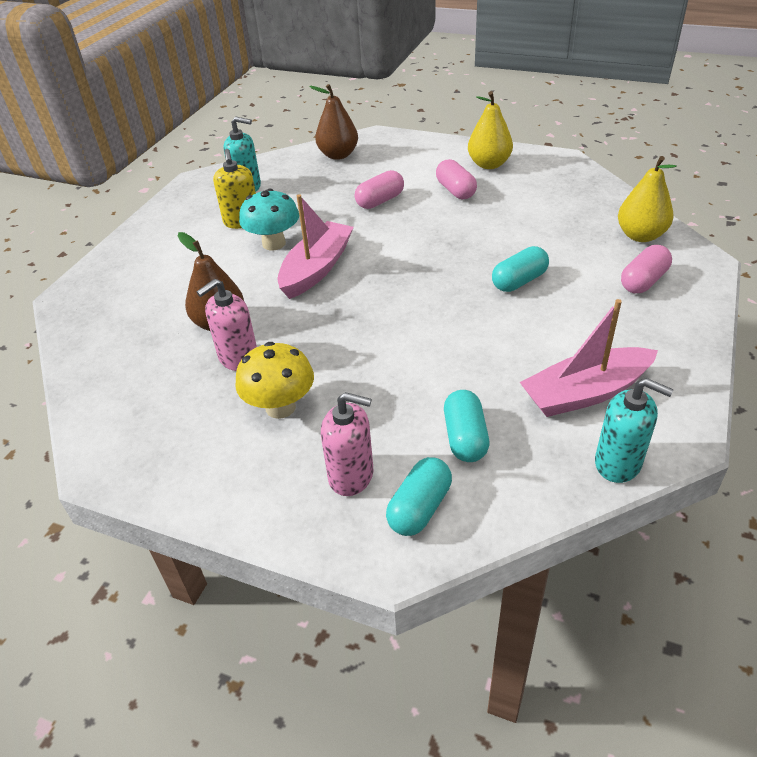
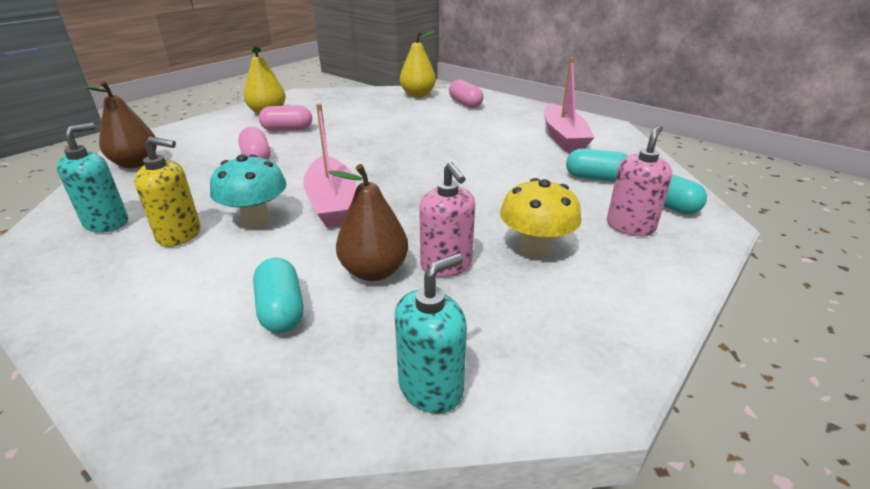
camera: 75 degrees left, 10 degrees down
pink boat [278,194,354,299] -> pink boat turned 150 degrees counterclockwise [303,103,356,227]
turquoise capsule [492,246,549,292] -> turquoise capsule moved to [253,258,304,333]
turquoise soap dispenser [595,378,674,483] -> turquoise soap dispenser moved to [395,253,467,414]

